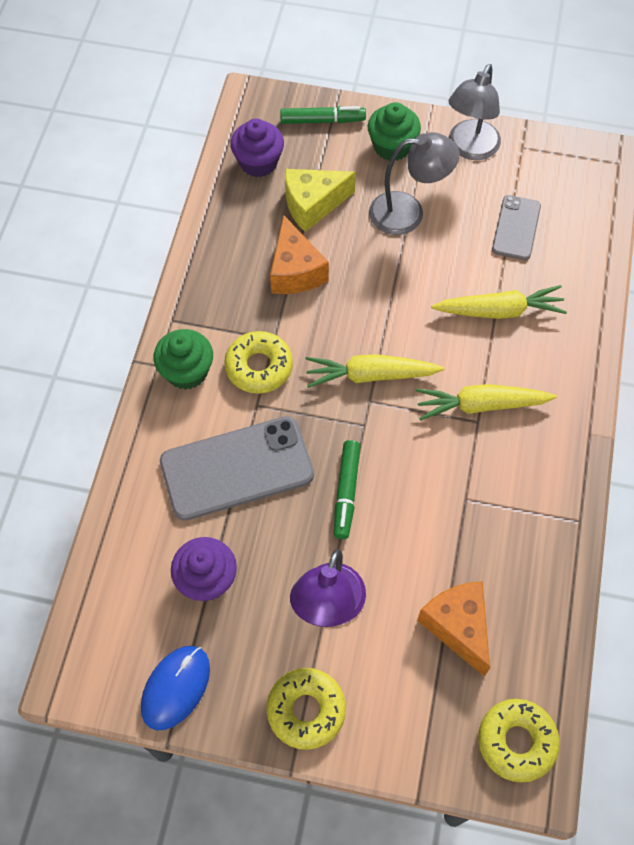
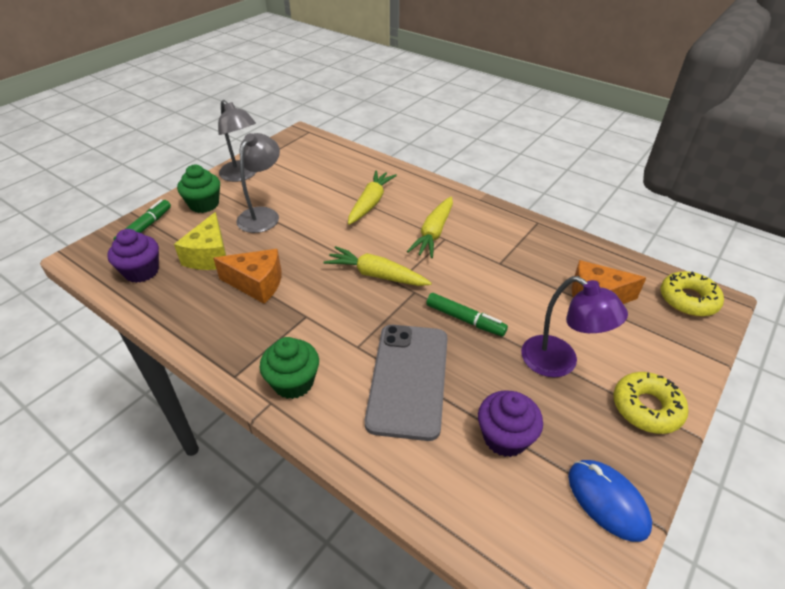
camera: 65 degrees left, 20 degrees down
yellow donut [224,331,293,394] -> none
yellow carrot [306,354,444,388] -> yellow carrot turned 90 degrees clockwise [323,246,432,286]
grey phone [492,195,541,260] -> none

